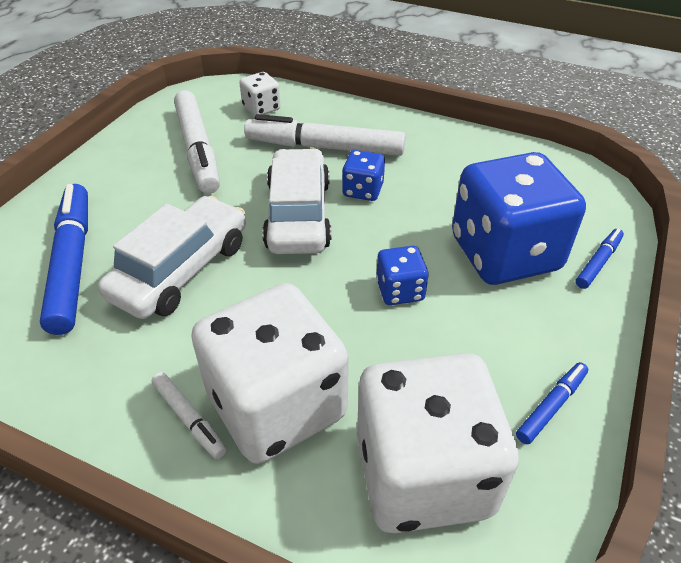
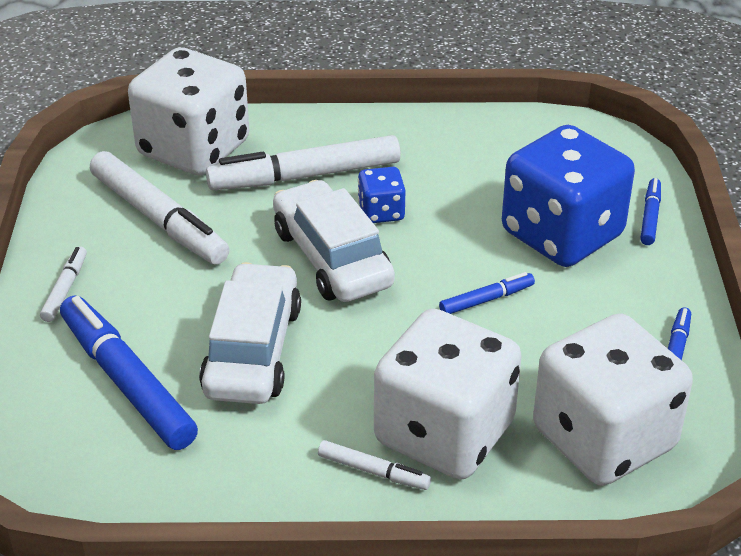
camera: 25 degrees left, 5 degrees down
white dice [239,72,281,116] -> white dice [128,47,249,176], size x2.23
blue dice [376,246,429,305] -> blue marker [439,272,535,314]
none -> white marker [40,246,87,322]

